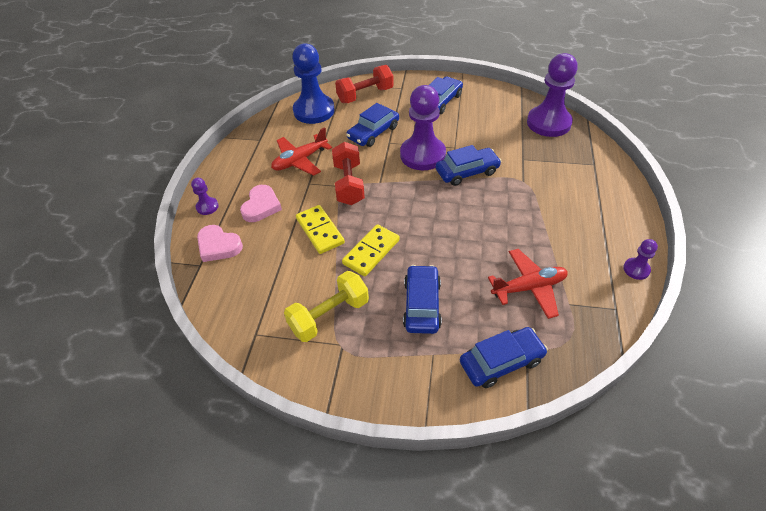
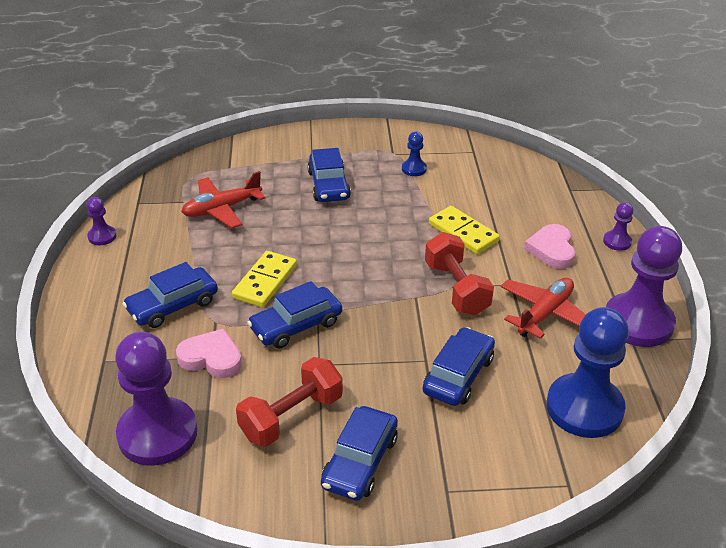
camera: 165 degrees right, 10 degrees down
pink heart [197,225,243,262] -> pink heart moved to [176,328,242,378]
yellow dumbbell [284,271,369,342] -> blue pawn [402,132,427,176]
red dumbbell [335,65,394,103] -> red dumbbell moved to [236,357,343,447]
yellow domino [342,224,400,276] -> yellow domino moved to [232,251,297,307]
purple pawn [400,85,446,170] -> purple pawn moved to [606,226,682,347]
blue car [460,327,548,388] -> blue car moved to [123,262,218,328]

